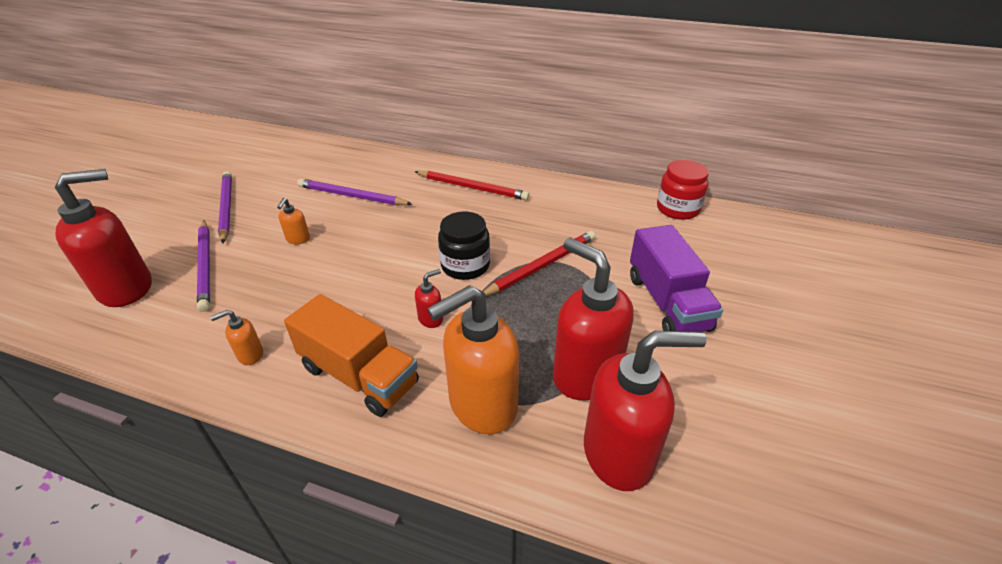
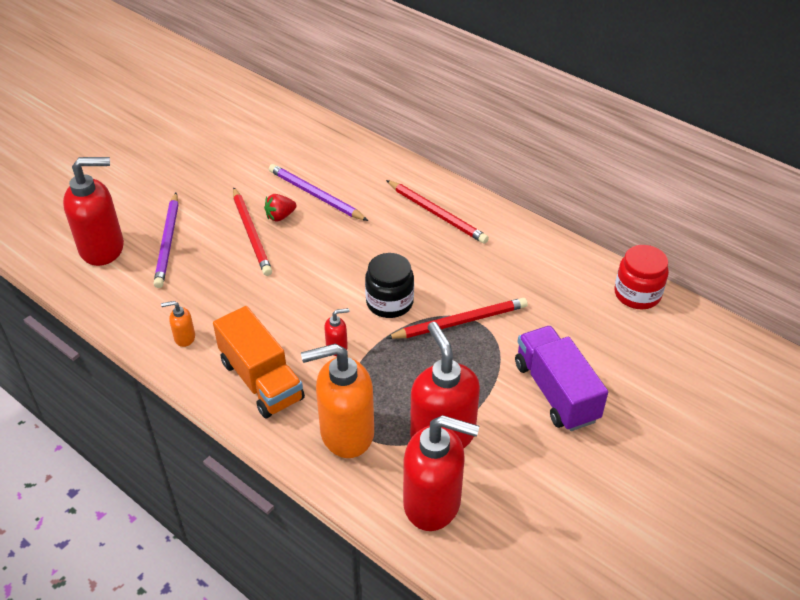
camera: 20 degrees right, 5 degrees up
purple pencil [218,171,232,243] -> none
orange soap dispenser [277,198,310,244] -> red pencil [233,187,272,276]
purple truck [630,225,723,332] -> purple truck turned 150 degrees clockwise [515,326,608,431]
none -> red strawberry [264,194,297,222]

